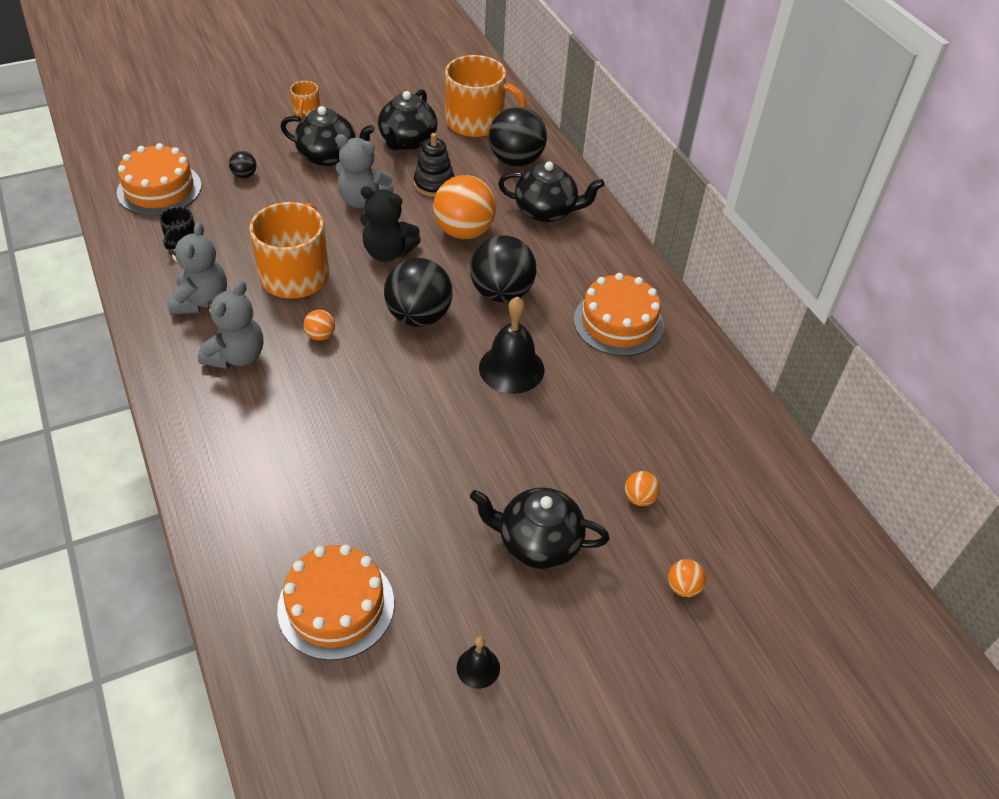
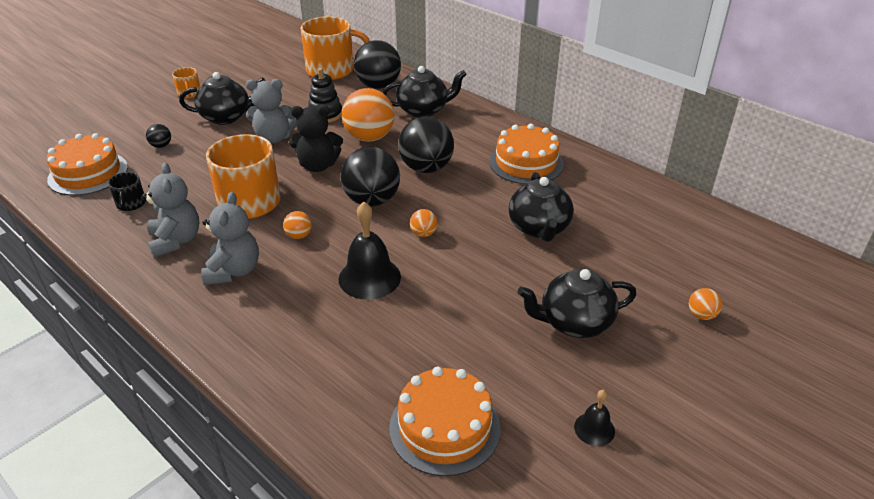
camera: 20 degrees left, 10 degrees down
black teapot [378,89,438,150] -> black teapot moved to [509,172,574,242]
black bell [479,296,544,394] -> black bell moved to [339,202,401,300]
orange ball [625,471,660,506] -> orange ball moved to [410,209,438,237]

